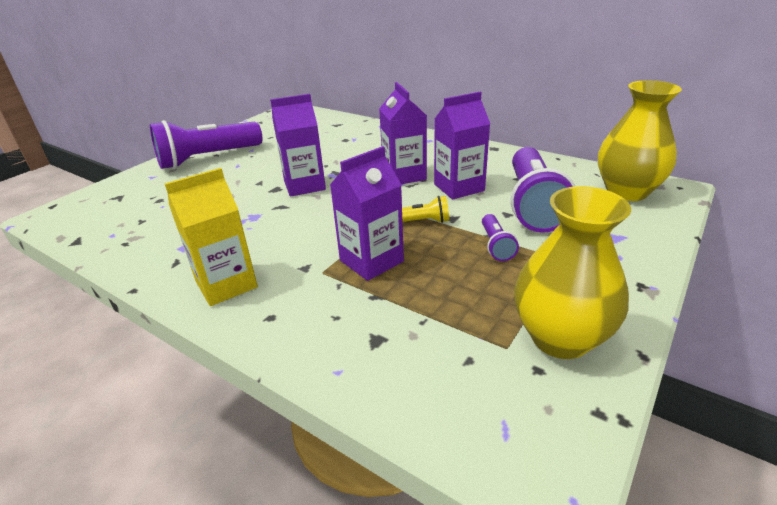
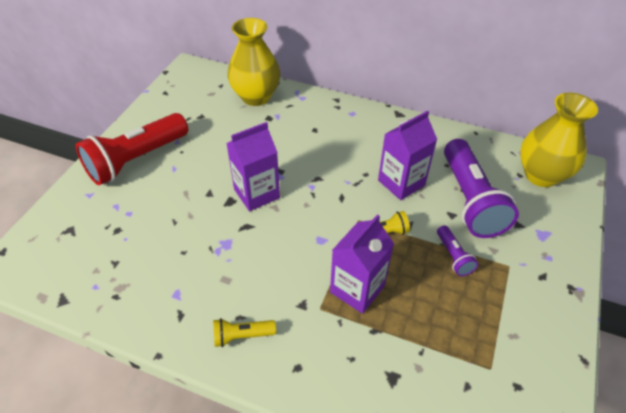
camera: 15 degrees left, 15 degrees up
purple flashlight [150,120,262,169] -> red flashlight [76,113,188,185]
yellow carton [165,168,258,306] -> yellow flashlight [213,318,276,347]
purple carton [379,82,427,184] -> none
yellow vase [514,186,631,359] -> yellow vase moved to [228,18,281,106]

